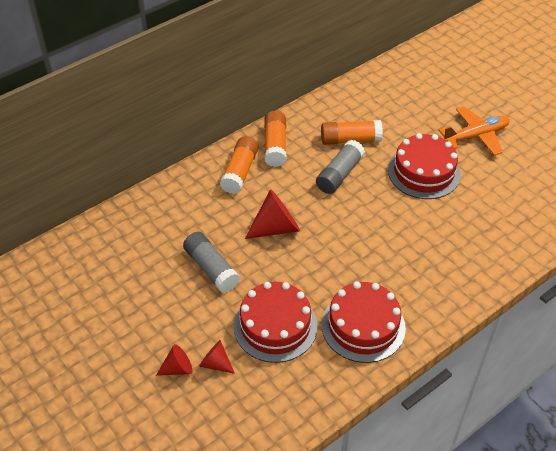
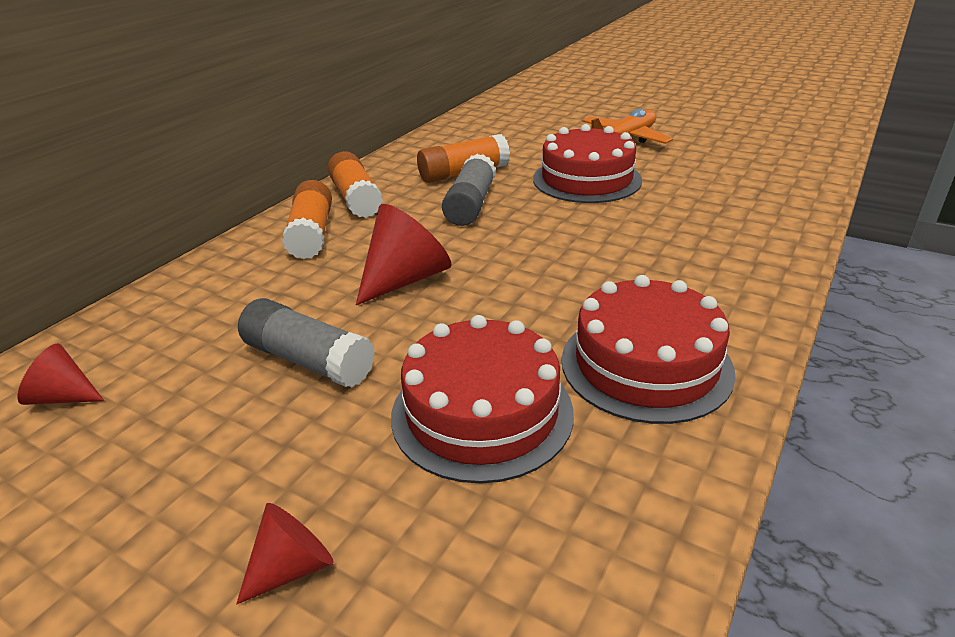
camera: 20 degrees left, 15 degrees down
red cone [199,340,235,374] -> red cone moved to [17,344,104,405]

